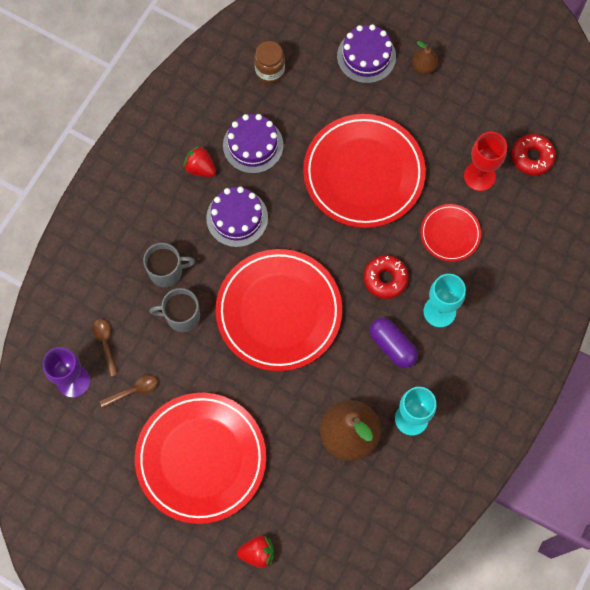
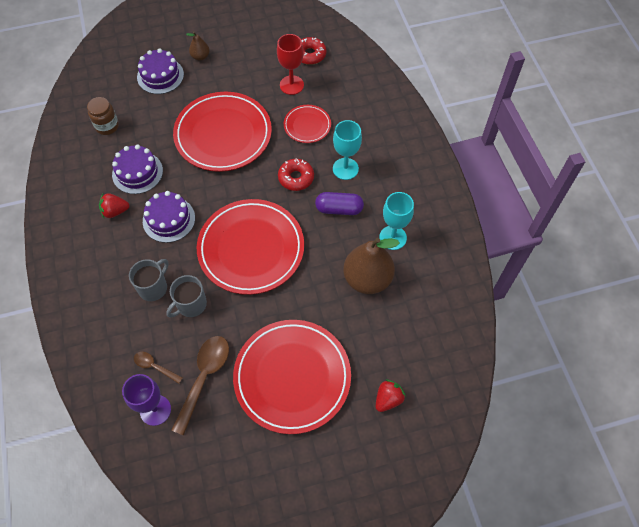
camera: 45 degrees left, 10 degrees down
brown spoon [99,375,158,408] -> brown spoon [171,336,229,435], size x1.87

